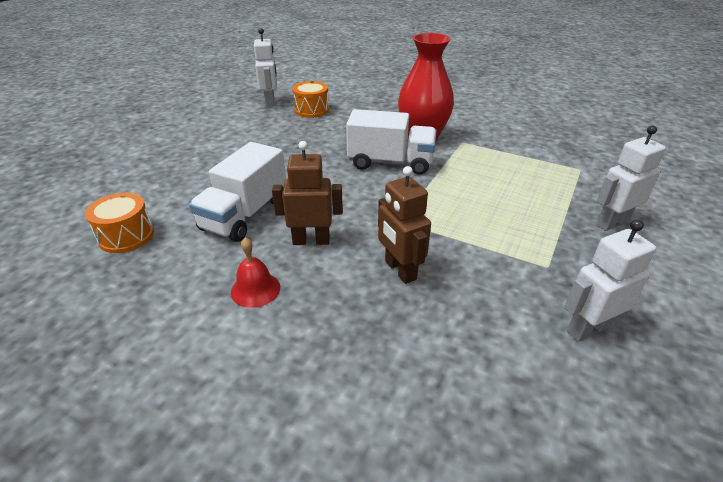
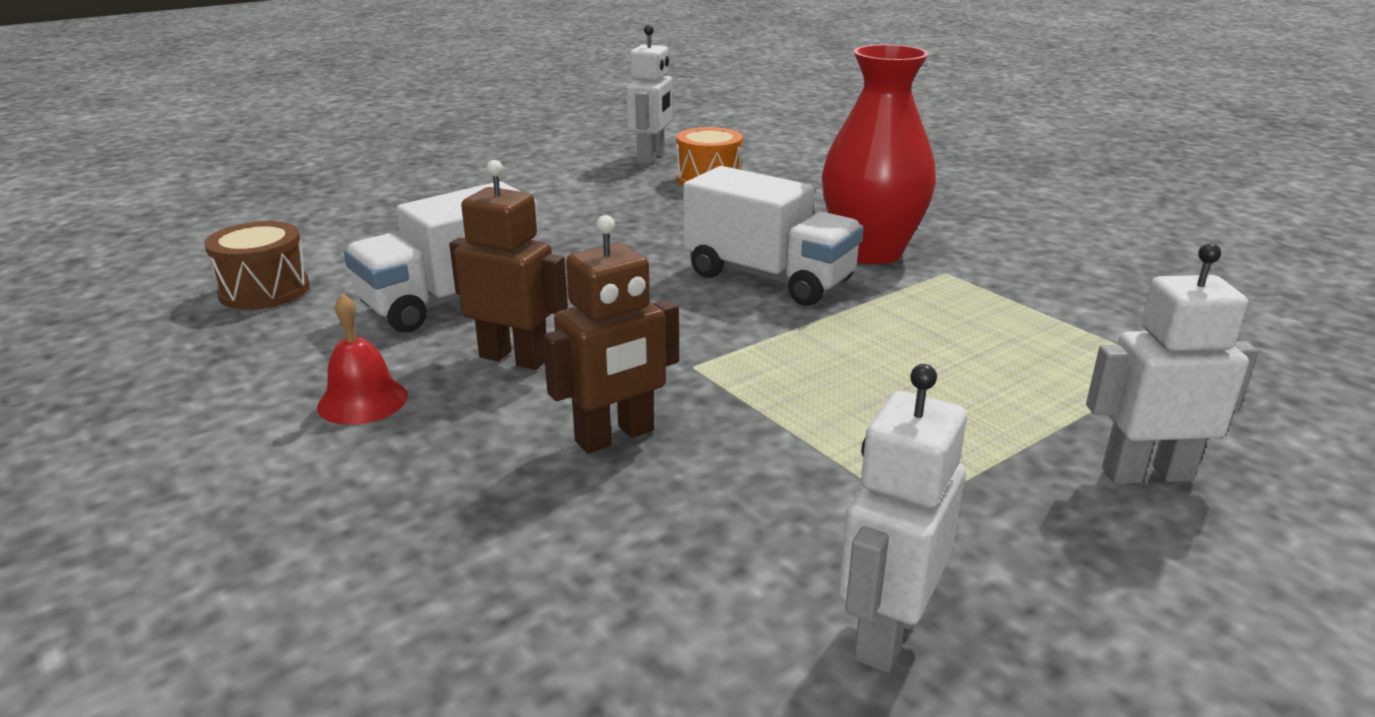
camera: 25 degrees right, 10 degrees down
orange drum [85,193,154,253] -> brown drum [204,221,310,310]
brown robot [378,166,431,284] -> brown robot turned 120 degrees counterclockwise [543,215,679,454]
white robot [564,219,656,342] -> white robot turned 60 degrees counterclockwise [839,364,967,673]

